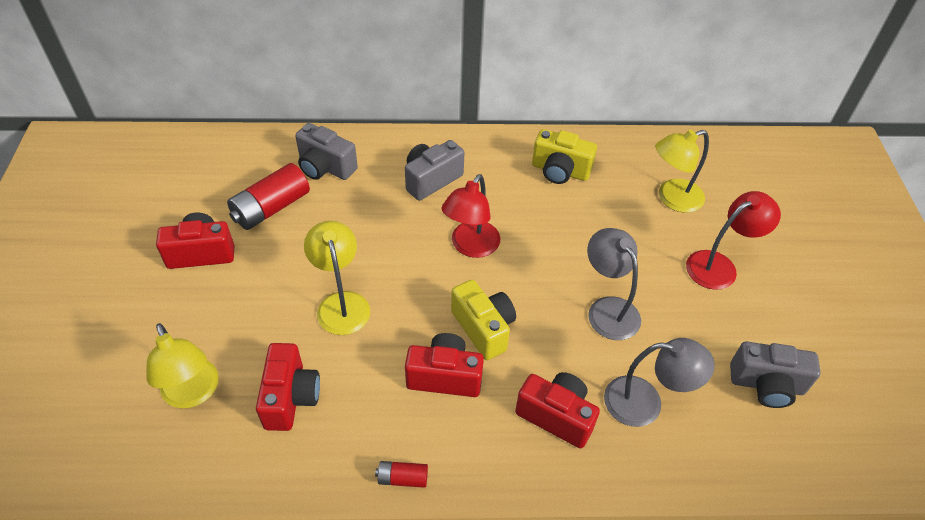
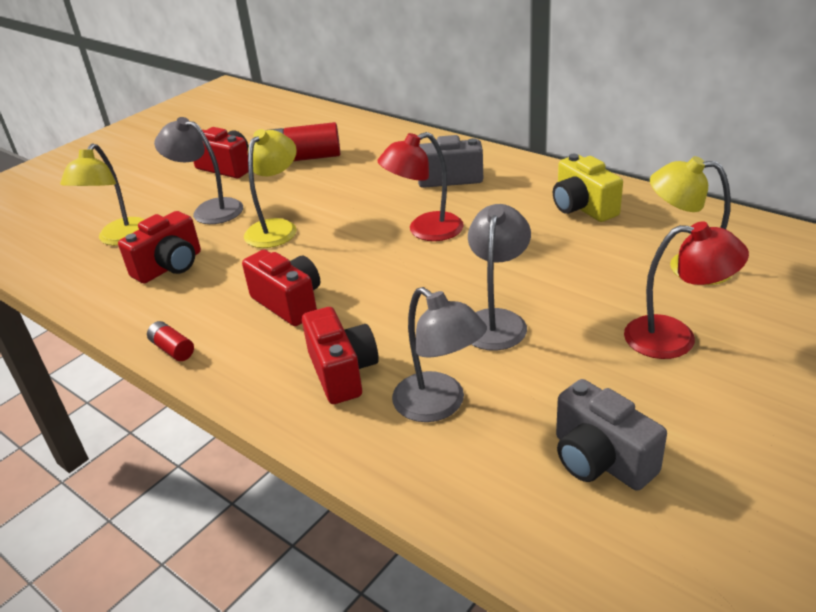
camera: 45 degrees right, 15 degrees down
grey camera [295,123,358,180] -> none
yellow camera [451,280,516,360] -> none
none -> grey lamp [154,117,243,224]

